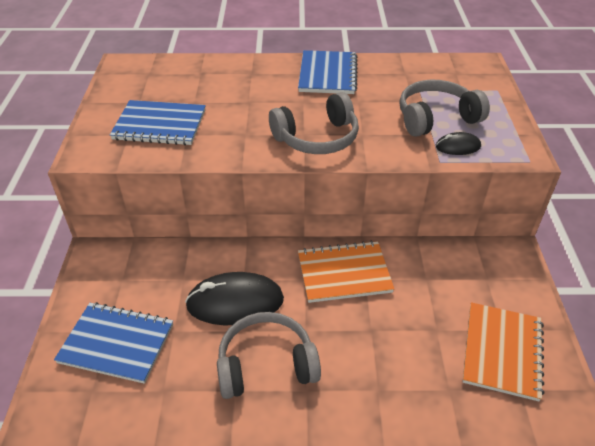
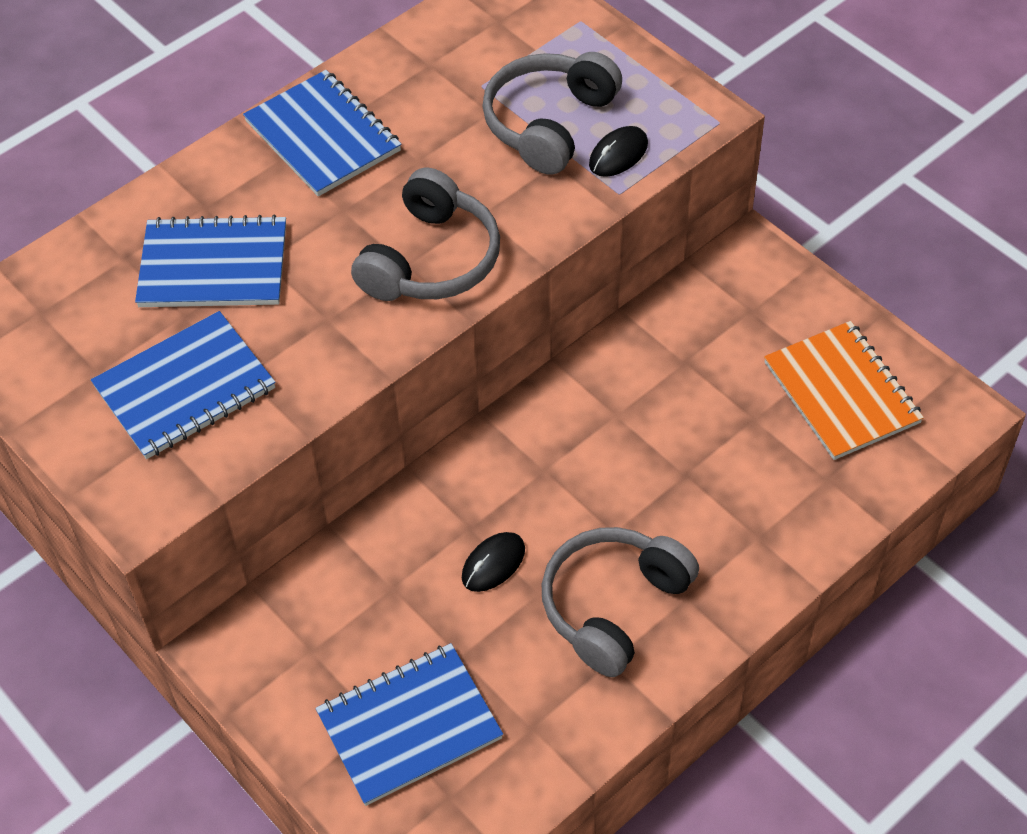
camera: 40 degrees left, 10 degrees up
black mouse [185,272,284,325] -> black mouse [462,532,525,592], size x0.50
orange notebook [298,241,394,303] -> none
none -> blue notebook [135,215,286,307]

